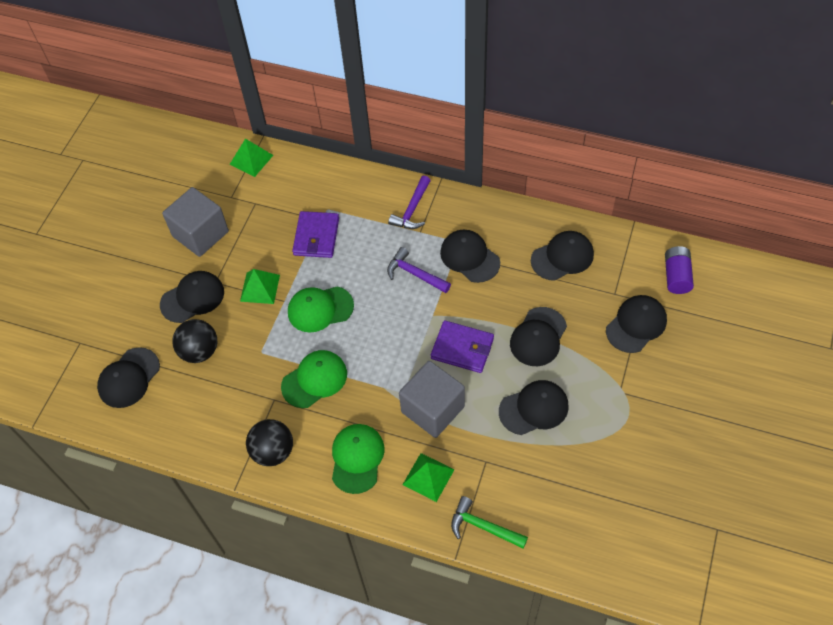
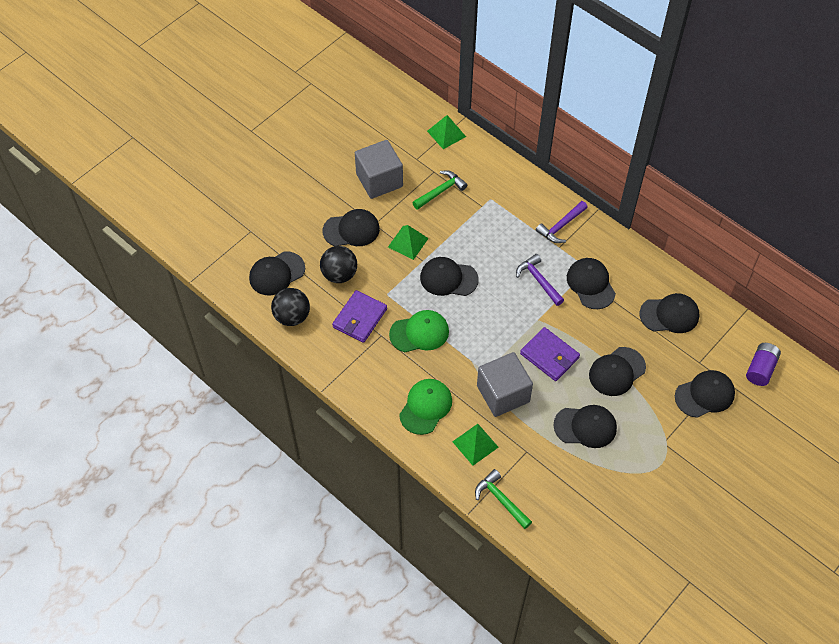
camera: 20 degrees right, 0 degrees up
black ball [246,419,293,466] -> black ball moved to [271,288,310,326]
green cap [288,286,354,332] -> black cap [420,257,479,296]
purple wallet [292,211,339,258] -> purple wallet moved to [332,290,387,343]
none -> green hammer [412,170,467,210]

